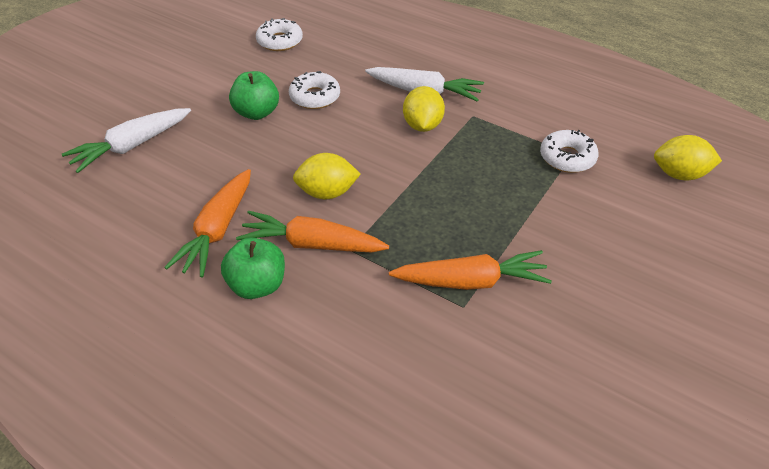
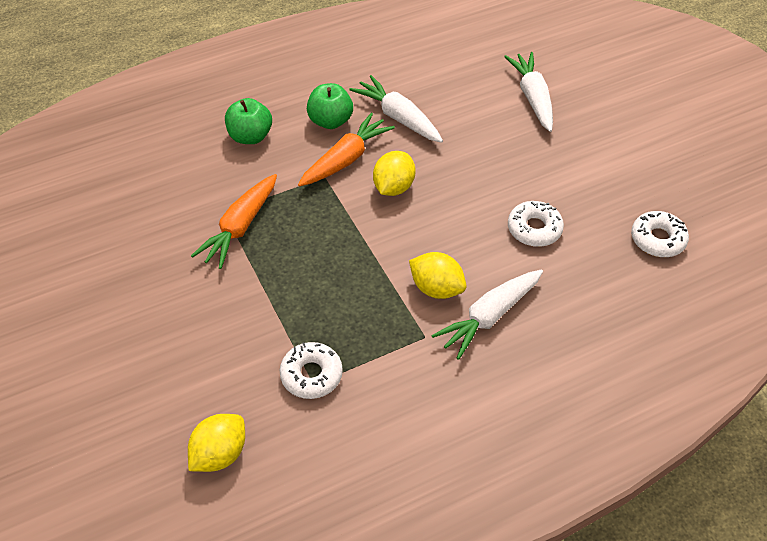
camera: 120 degrees right, 5 degrees up
orange carrot [164,169,251,277] -> white carrot [349,75,443,143]
green apple [229,71,279,120] -> green apple moved to [225,98,272,144]

